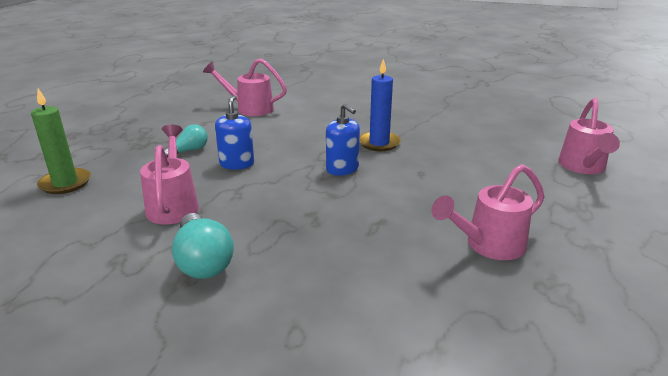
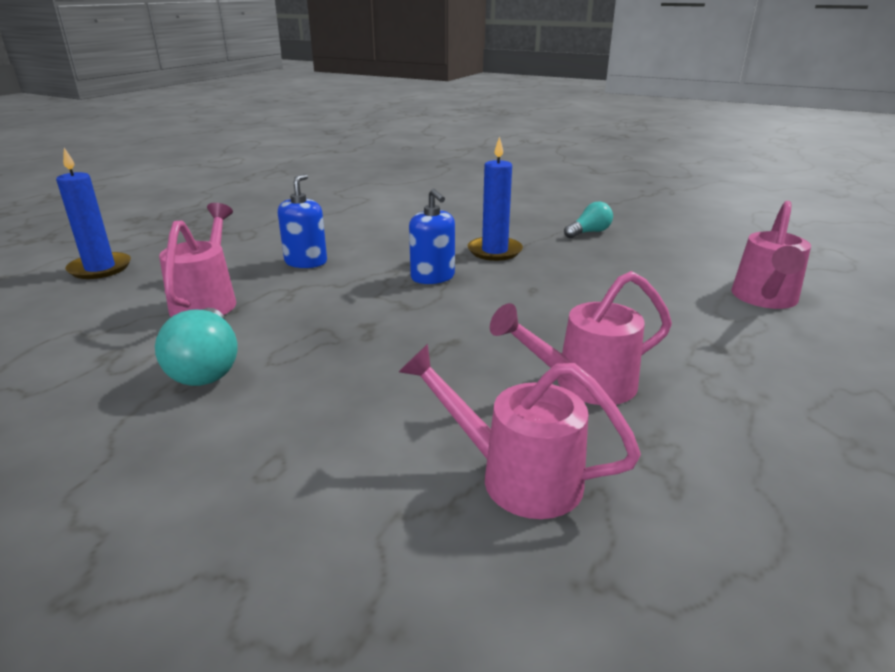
camera: 10 degrees right, 0 degrees up
green candle [31,89,91,194] -> blue candle [56,148,131,279]
turquoise light bulb [163,124,208,158] -> turquoise light bulb moved to [564,201,613,238]
pink watering can [203,58,287,116] -> pink watering can moved to [399,344,641,519]

